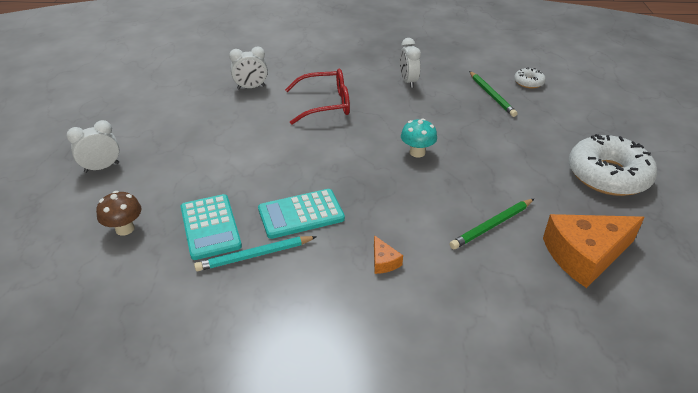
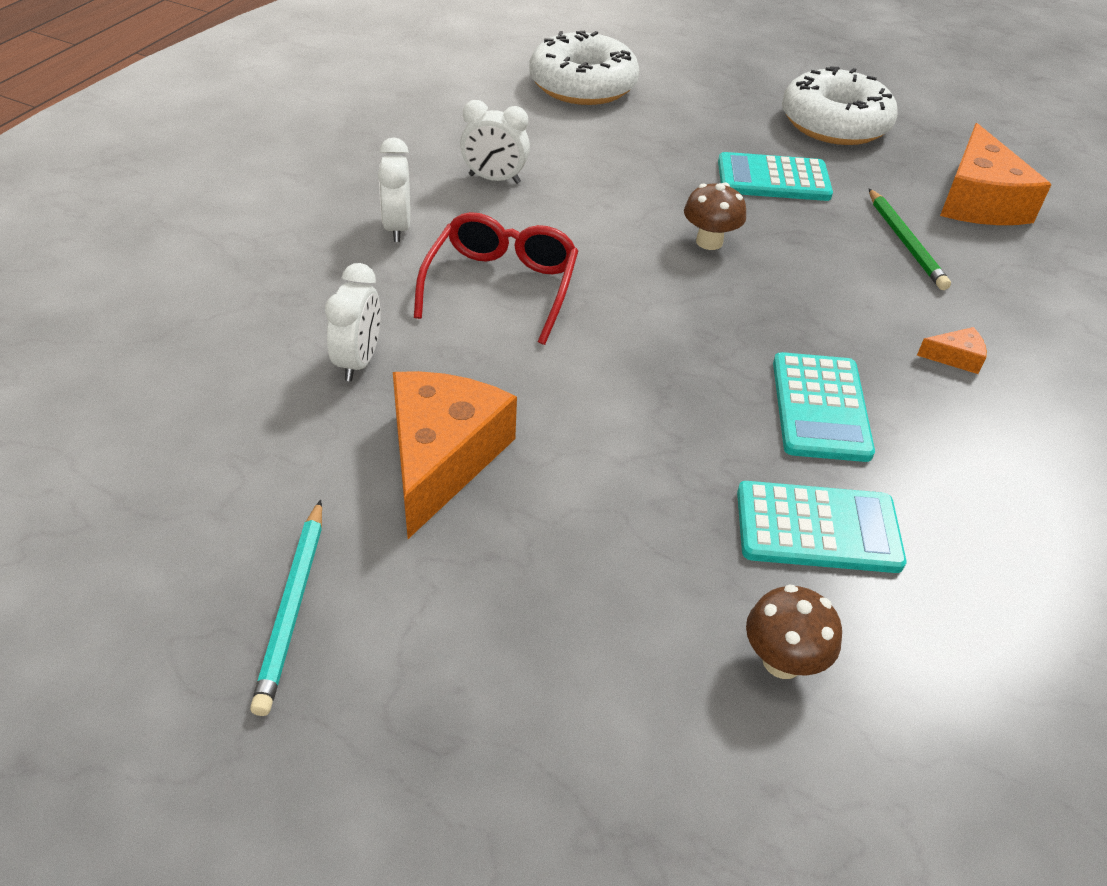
camera: 70 degrees left, 5 degrees up
white clock [66,120,119,173] -> white clock moved to [378,137,410,242]
turquoise pencil [194,236,317,271] -> turquoise pencil moved to [250,500,322,716]
turquoise mushroom [401,118,437,158] -> brown mushroom [684,182,746,250]
green pencil [469,71,518,117] -> none
white donut [514,67,546,88] -> white donut [529,31,639,105], size x2.17
none -> orange cheese [393,371,517,539]
none -> turquoise calculator [718,152,833,201]

